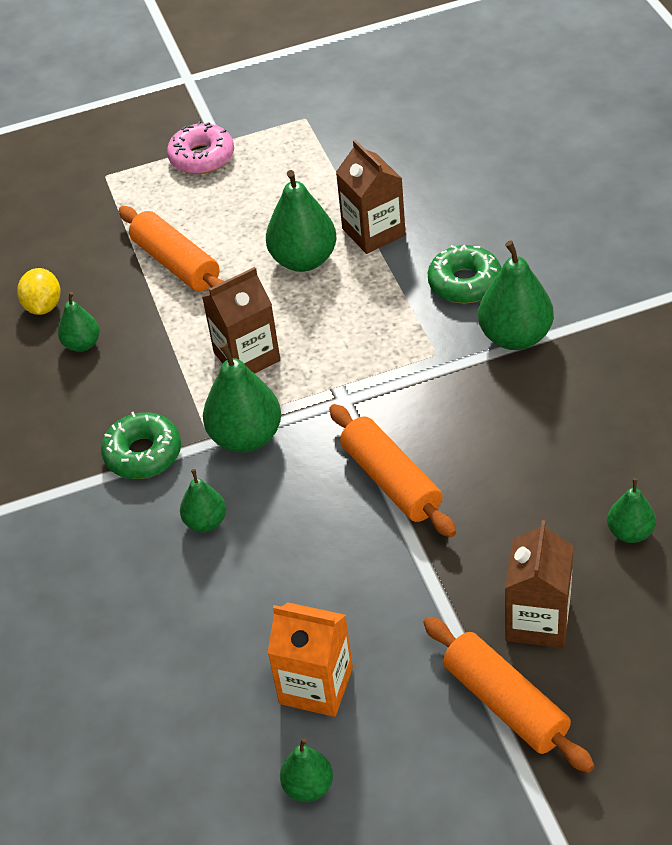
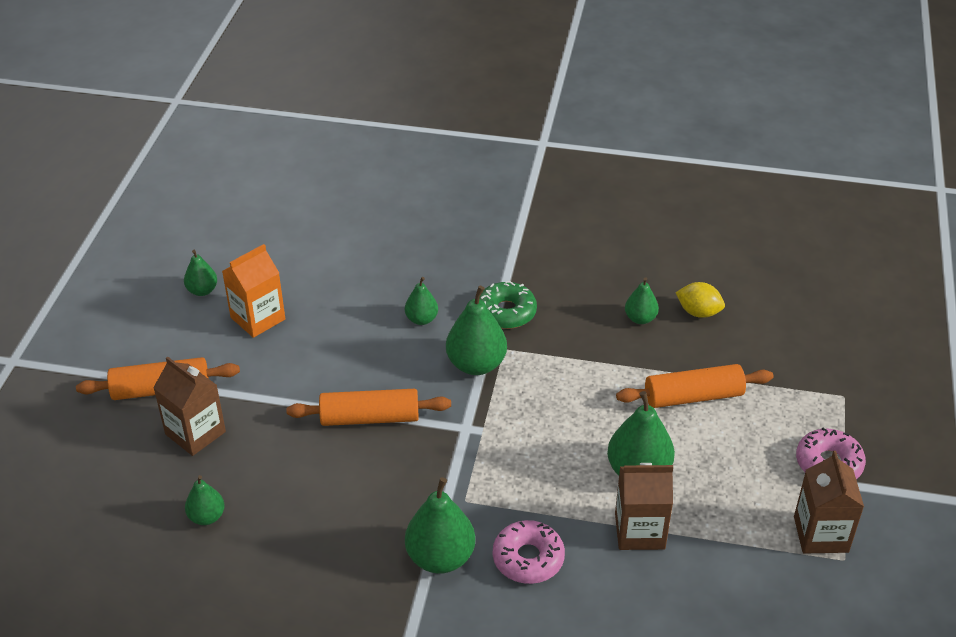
camera: 115 degrees right, 5 degrees down
brown carton [202,267,280,374] -> brown carton moved to [794,451,864,554]
green donut [428,245,502,303] -> pink donut [493,520,565,584]

